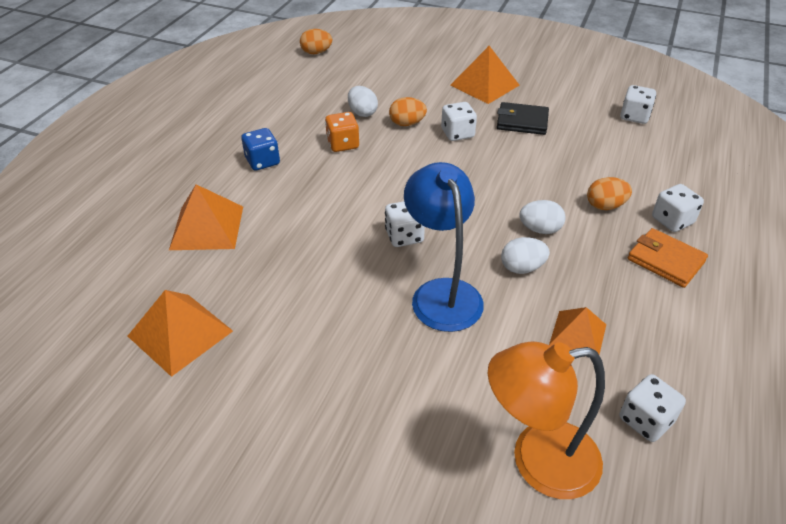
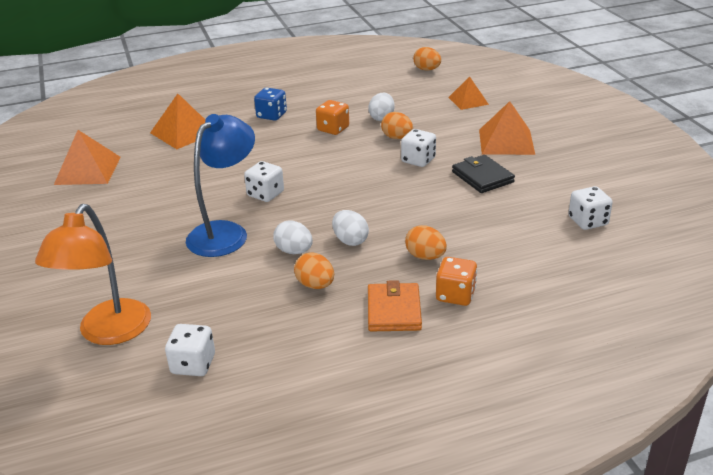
camera: 50 degrees right, 10 degrees down
orange lamp [488,341,605,499] -> orange lamp turned 120 degrees counterclockwise [35,204,151,345]
orange pyramid [549,307,606,357] -> orange pyramid moved to [448,76,489,110]
white dice [652,184,704,232] -> orange dice [436,257,477,306]
none -> orange egg [294,252,334,289]

